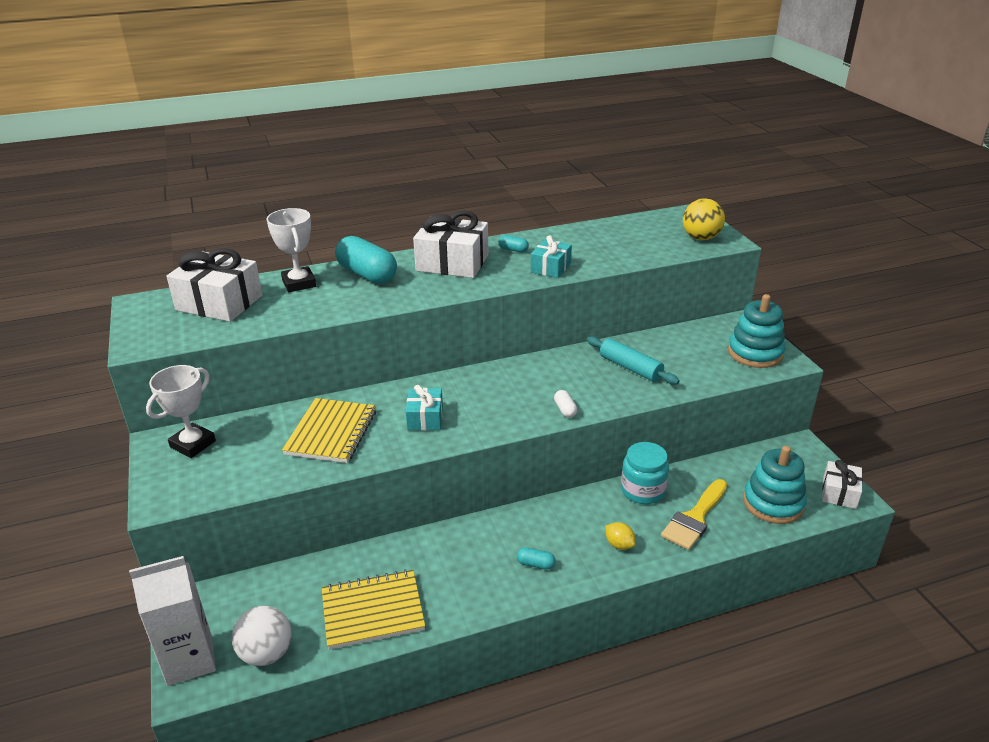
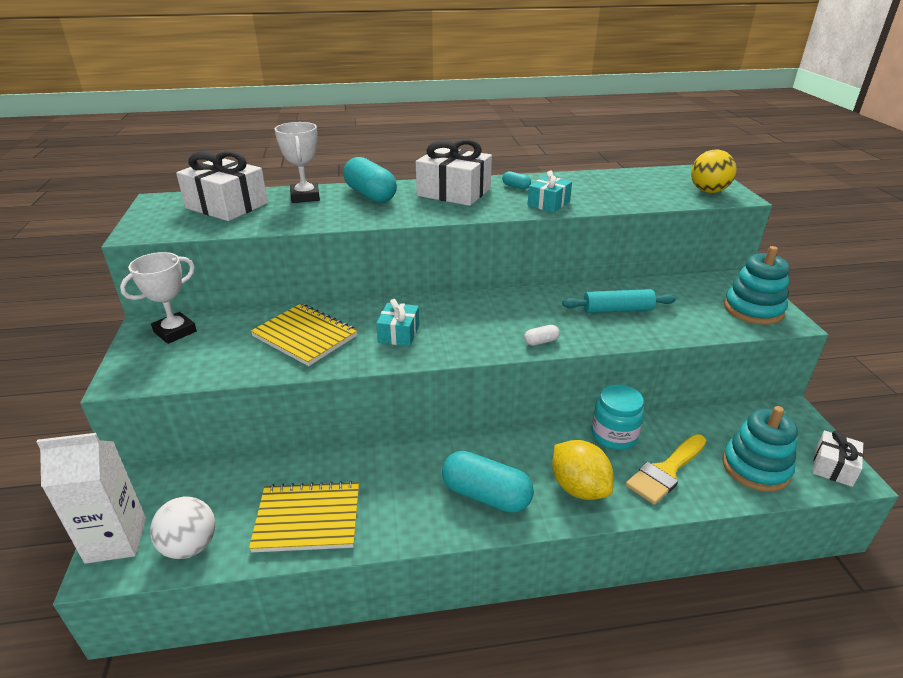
camera: 10 degrees right, 0 degrees up
yellow notebook [282,398,376,463] -> yellow notebook turned 75 degrees counterclockwise [251,304,358,366]
turquoise capsule [517,547,556,570] -> turquoise capsule [442,451,534,513], size x2.29
white capsule [554,390,577,418] -> white capsule turned 75 degrees clockwise [524,325,560,346]
turquoise rolling pin [587,336,680,385] -> turquoise rolling pin turned 60 degrees counterclockwise [562,289,676,313]
yellow lemon [605,522,636,550] -> yellow lemon [552,440,614,500], size x1.96

